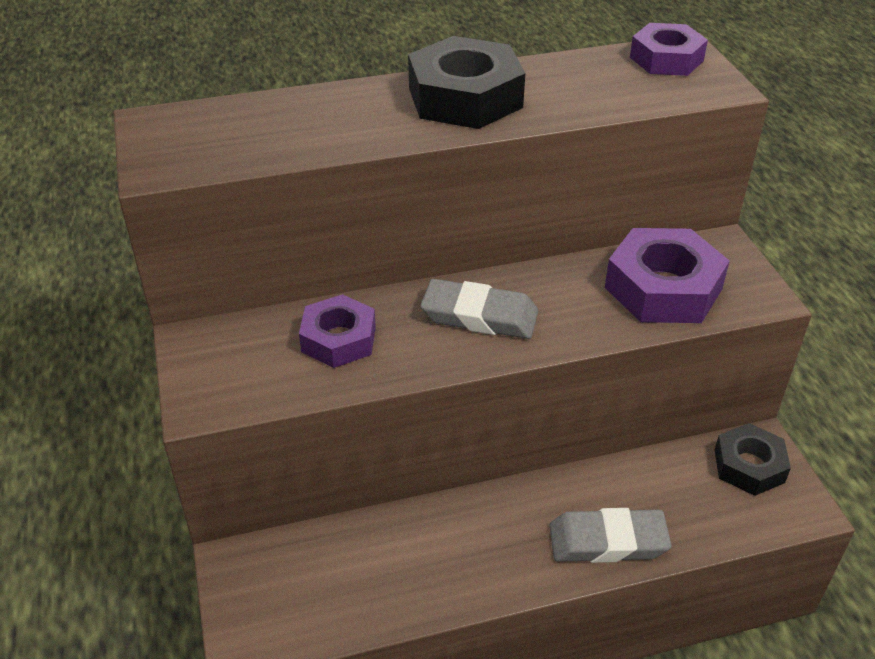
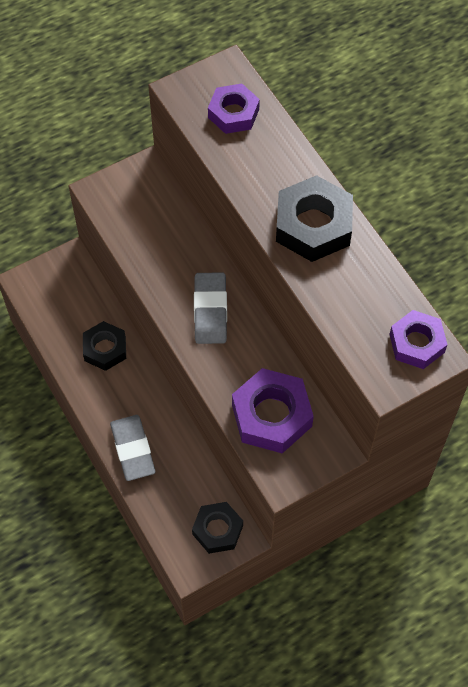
camera: 75 degrees right, 20 degrees up
purple nut [299,294,376,368] -> purple nut moved to [208,84,260,134]
none -> black nut [83,321,126,371]

